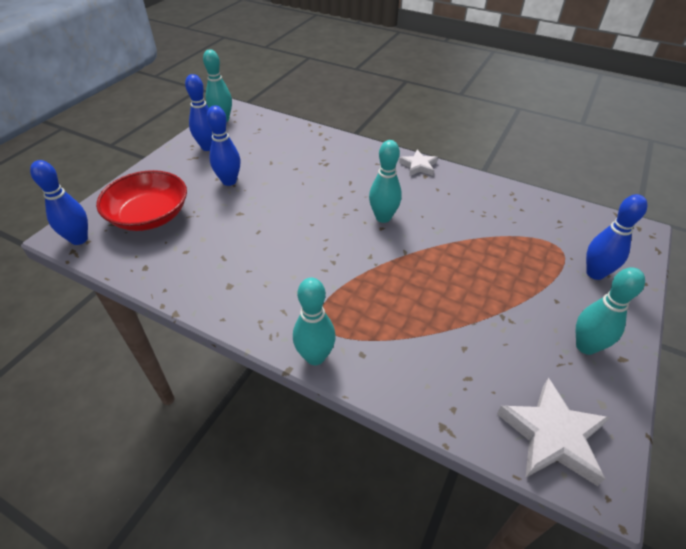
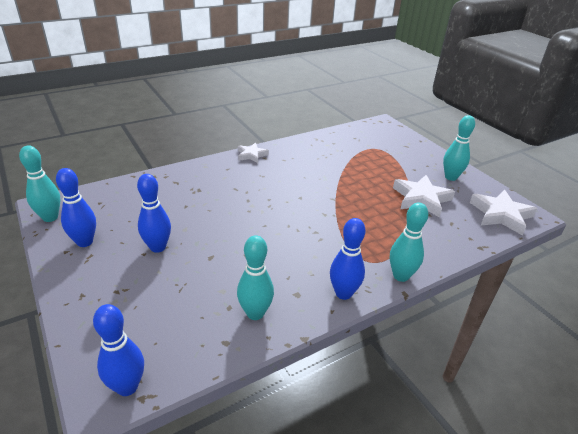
camera: 60 degrees left, 10 degrees down
red bowl [96,170,187,231] -> none
turquoise bowling pin [369,140,402,223] -> turquoise bowling pin moved to [237,235,274,320]
blue bowling pin [586,194,647,280] -> blue bowling pin moved to [330,218,365,300]
none -> white star [393,175,455,217]

